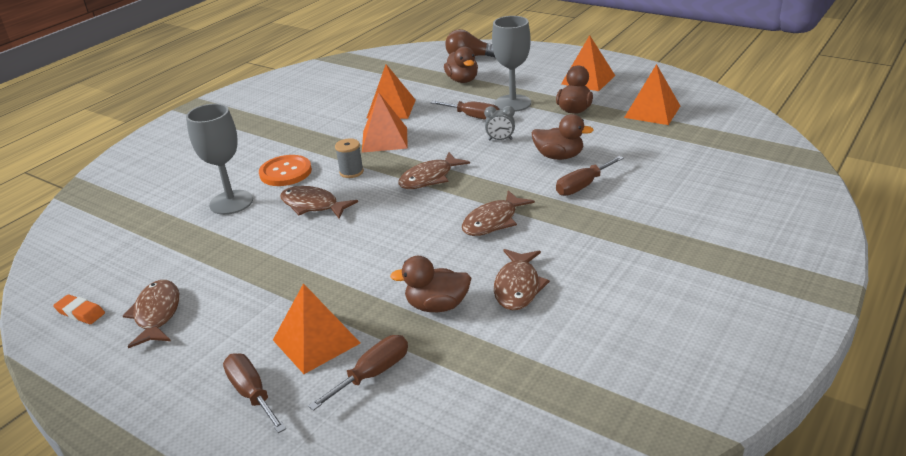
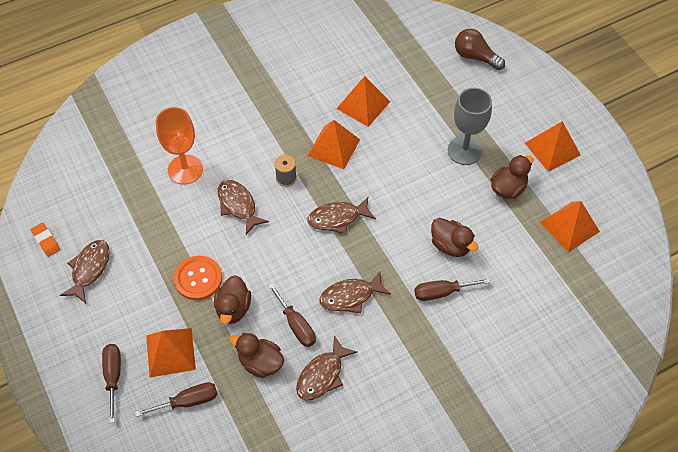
camera: 25 degrees right, 25 degrees up
grey goblet [186,104,253,215] -> orange goblet [156,107,203,185]
orange button [259,155,312,186] -> orange button moved to [174,256,222,300]
brown screwdriver [430,100,500,120] -> brown screwdriver moved to [268,283,316,347]
brown duck [444,47,478,83] -> brown duck moved to [214,275,251,324]
grey clock [484,106,515,140] -> none

